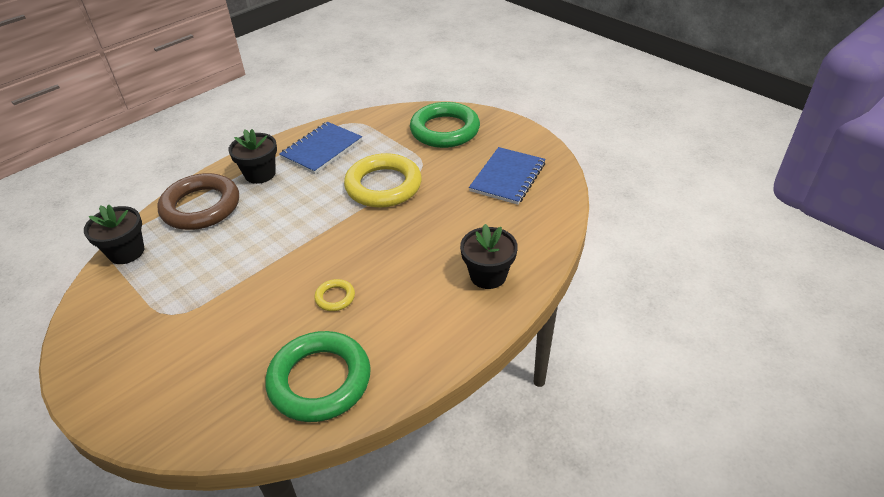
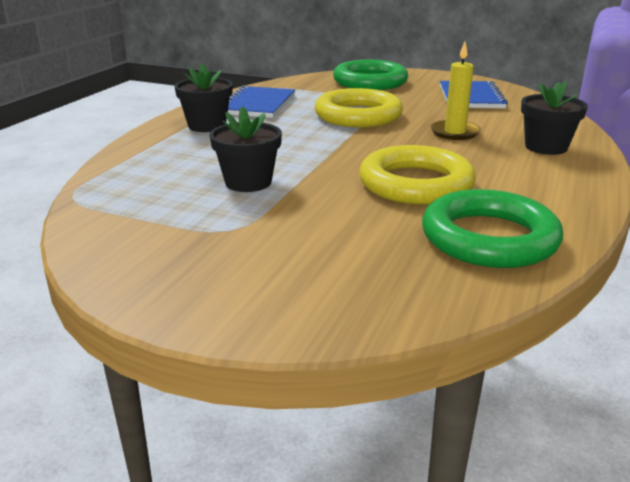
camera: 25 degrees left, 15 degrees down
black flower pot [84,205,144,264] -> black flower pot moved to [210,106,282,192]
brown ring [158,173,239,230] -> none
yellow ring [314,279,355,311] -> yellow ring [359,145,476,205], size x2.28
none -> yellow candle [430,42,481,140]

